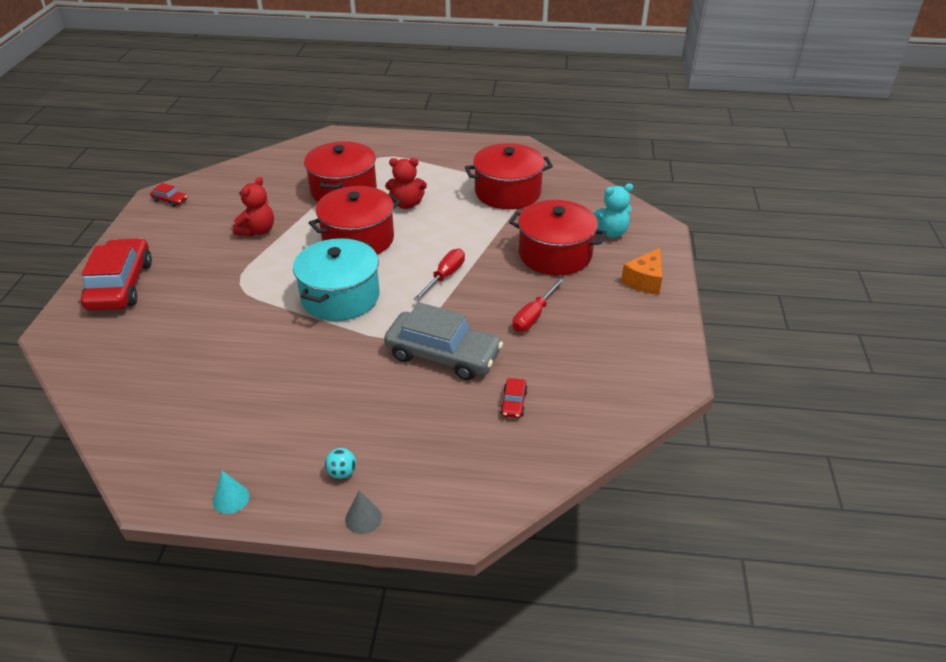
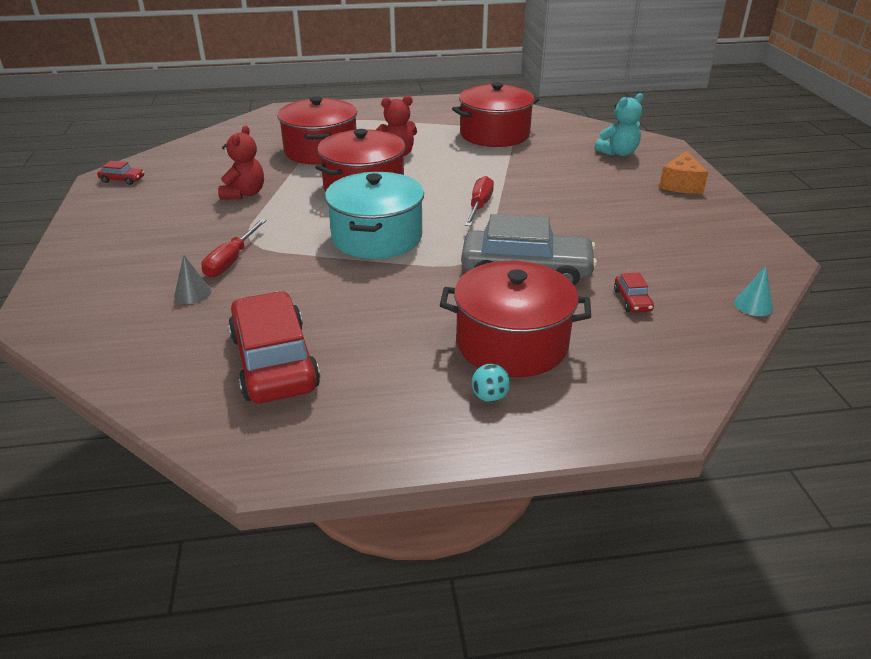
camera: 15 degrees left, 5 degrees down
red car [81,238,152,311] -> red car moved to [228,291,320,403]
turquoise cone [213,471,249,514] -> turquoise cone moved to [734,266,773,316]
grey cone [345,490,382,534] -> grey cone moved to [174,255,211,304]
red pot [509,200,607,275] -> red pot moved to [440,261,591,377]
red screwdriver [512,278,565,332] -> red screwdriver moved to [201,219,267,278]

